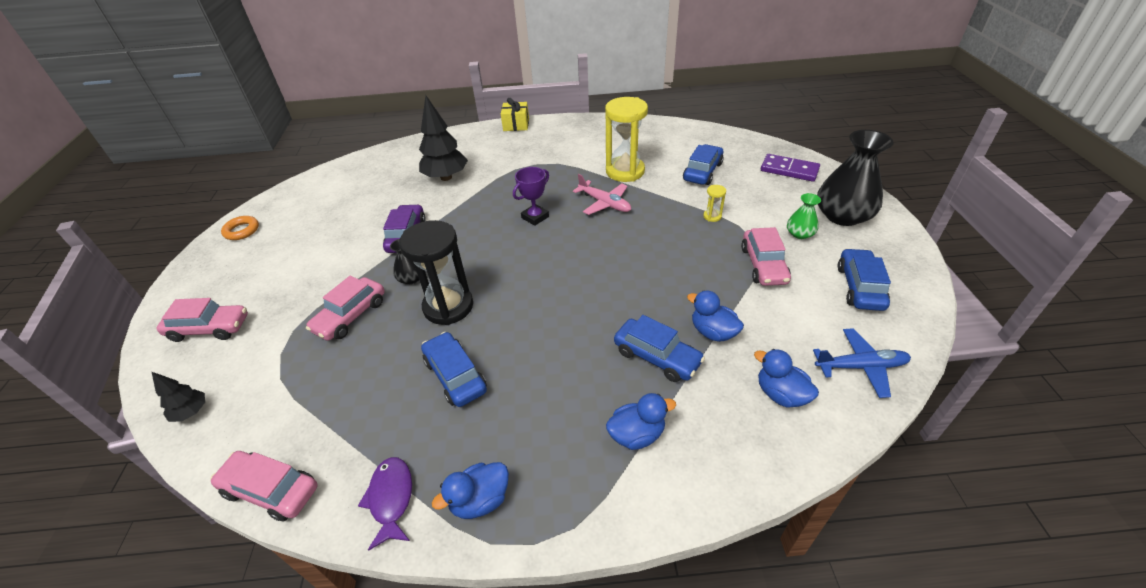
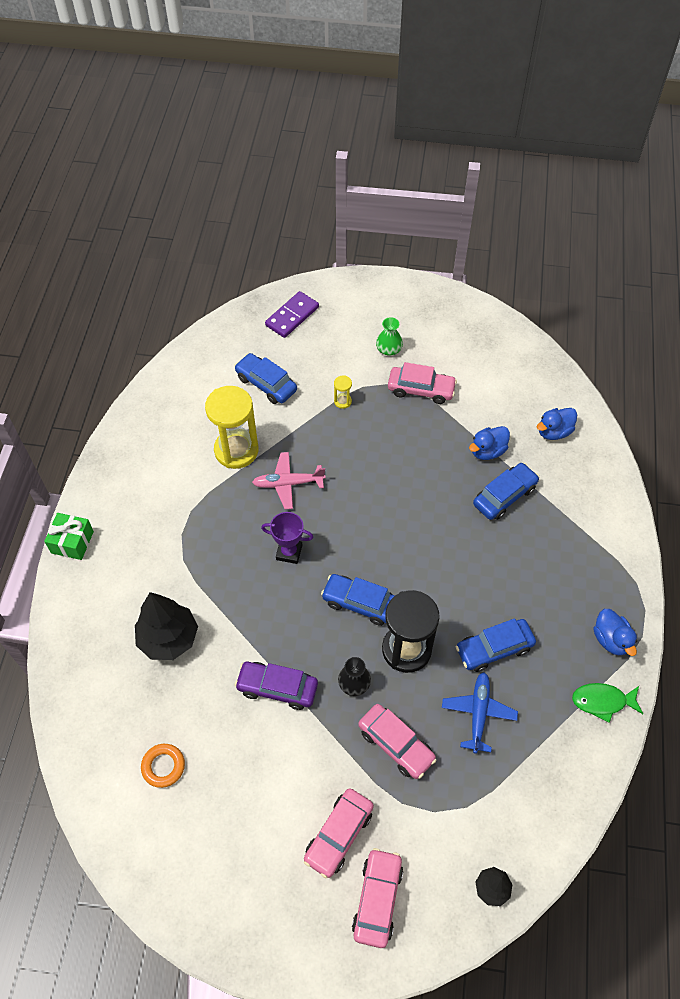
camera: 80 degrees left, 15 degrees up
pink car [210,451,318,522] -> pink car moved to [304,788,374,878]
orange ring [221,216,259,240] -> orange ring moved to [141,744,185,788]
purple fish [358,457,412,551] -> green fish [572,683,643,723]
yellow gift [501,98,529,131] -> green gift [44,513,94,560]
purple trophy [513,167,549,226] -> purple trophy turned 45 degrees counterclockwise [261,512,313,564]
pink plane [573,174,631,215] -> pink plane turned 150 degrees counterclockwise [252,452,326,509]
blue duck [606,393,676,450] -> none
blue plane [813,328,911,398] -> blue plane moved to [442,672,518,754]
black vase [817,130,894,226] -> none
blue car [838,248,891,311] -> blue car moved to [321,574,395,626]

